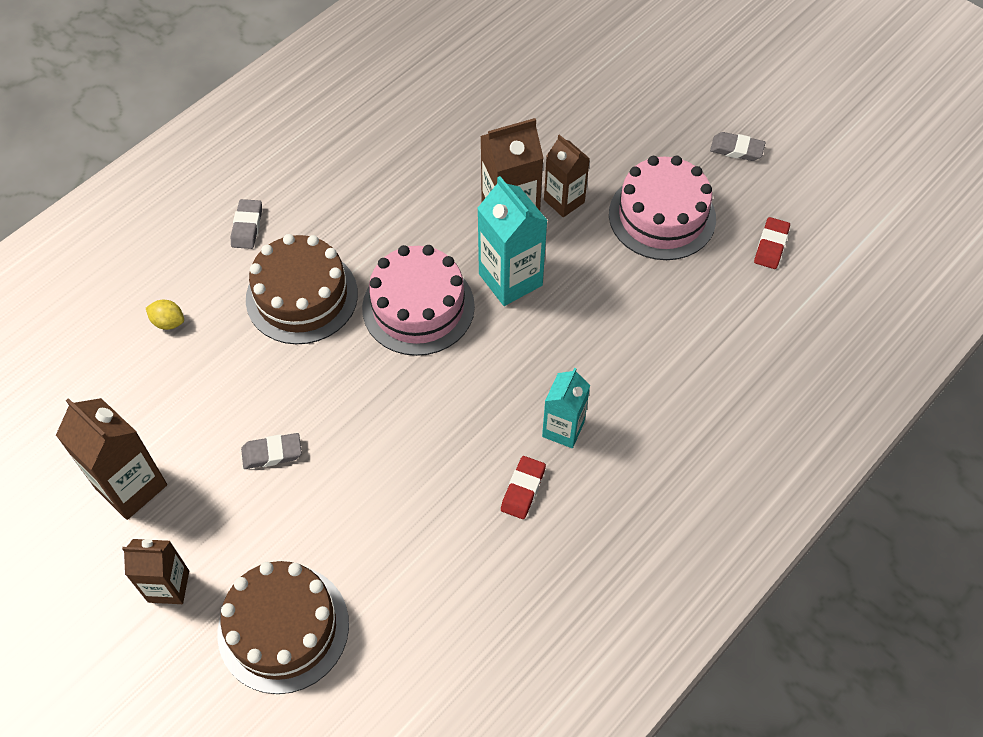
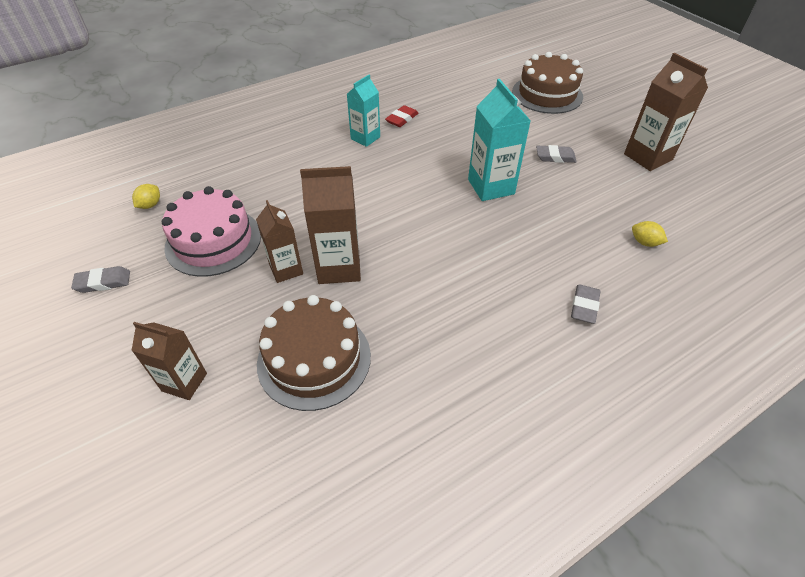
camera: 165 degrees left, 10 degrees down
brown carton [122,539,189,604] -> brown carton moved to [131,322,207,400]
brown cake [246,234,358,344] -> brown cake moved to [257,295,371,411]
pink cake [362,245,475,356] -> none
turquoise carton [477,176,548,306] -> turquoise carton moved to [468,79,531,201]
grey eraser [710,132,766,161] -> grey eraser turned 45 degrees counterclockwise [71,266,130,293]
red eraser [754,217,790,269] -> yellow lemon [132,184,160,209]

